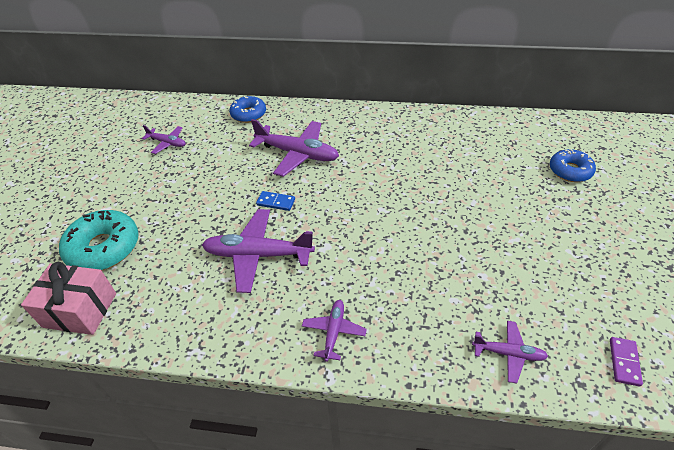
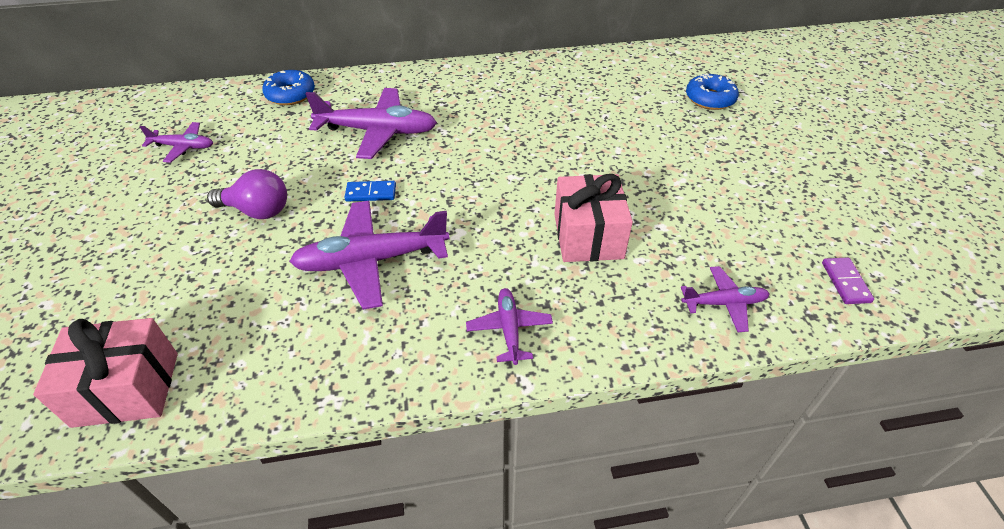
camera: 20 degrees left, 0 degrees up
turquoise donut [59,210,139,270] -> none
none -> purple light bulb [207,169,287,219]
none -> pink gift [554,174,633,262]

